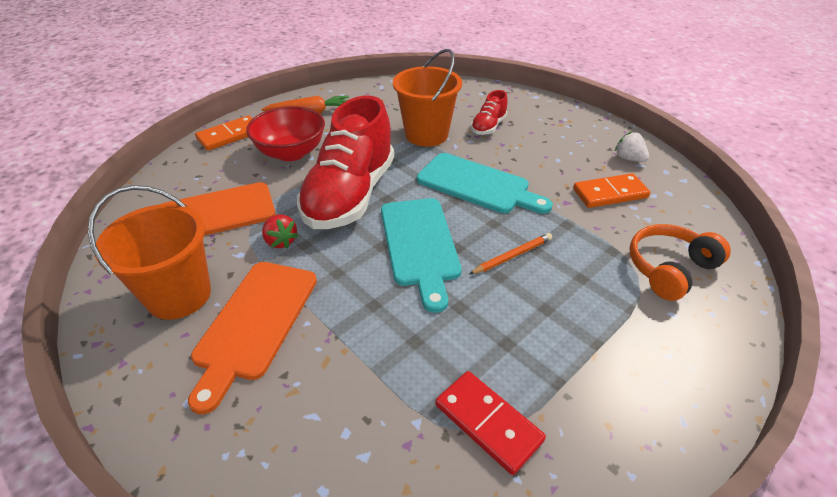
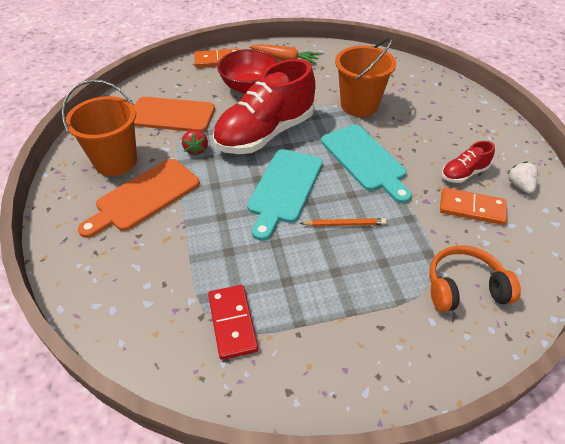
camera: 30 degrees right, 5 degrees up
red shoe [471,90,508,135] -> red shoe moved to [442,141,495,183]

